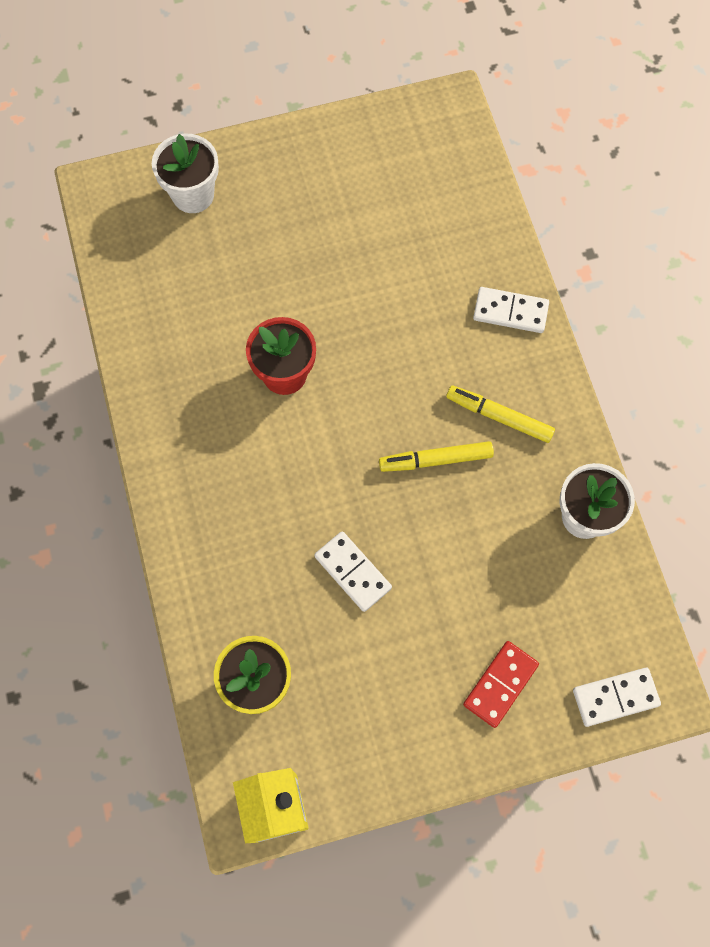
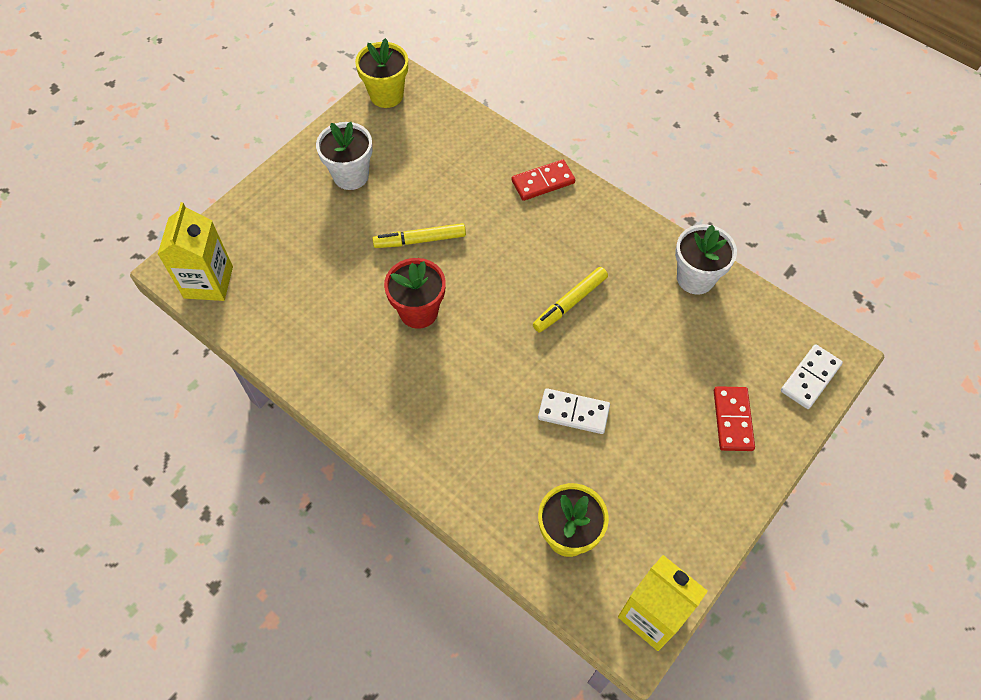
camera: 35 degrees left, 10 degrees down
white flower pot [152,133,219,213] -> white flower pot moved to [316,122,373,190]
yellow marker [446,386,555,443] -> yellow marker moved to [372,223,466,248]
white domino [473,287,549,333] -> red domino [512,159,575,201]
none -> yellow carton [157,202,233,301]
none -> yellow flower pot [355,38,408,108]

